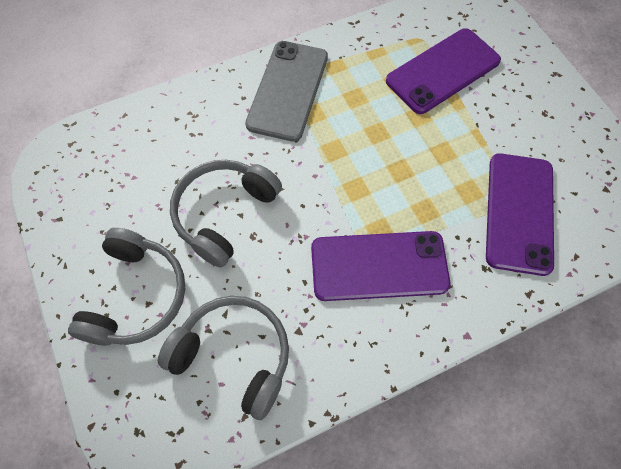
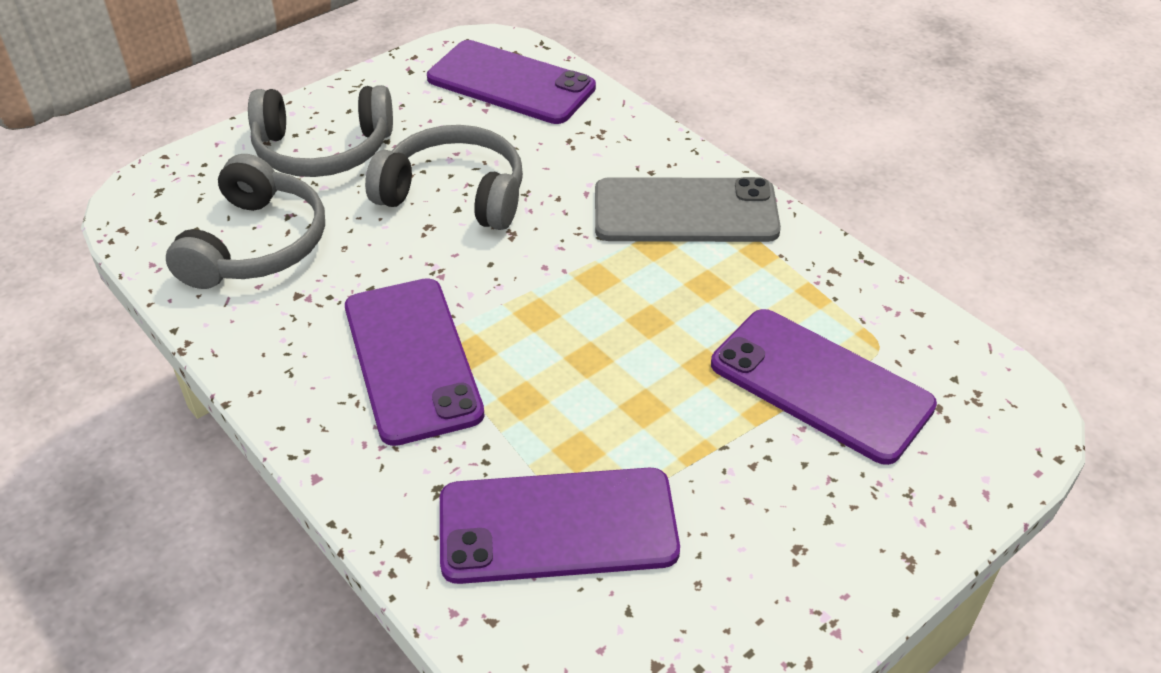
camera: 75 degrees right, 20 degrees down
none -> purple phone [427,40,596,124]

